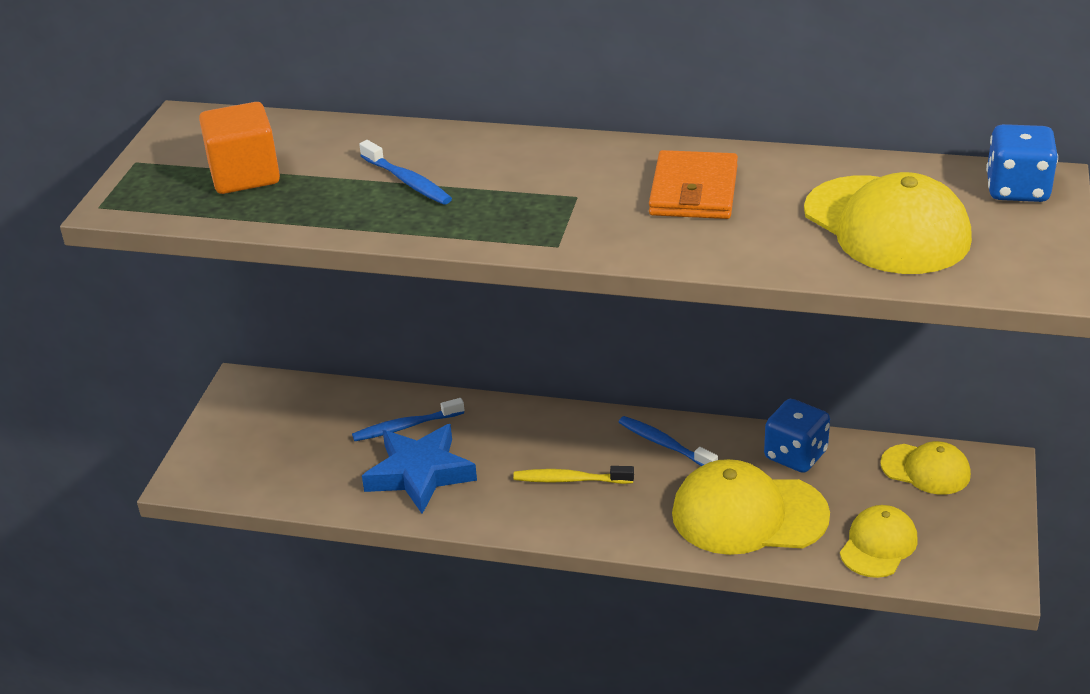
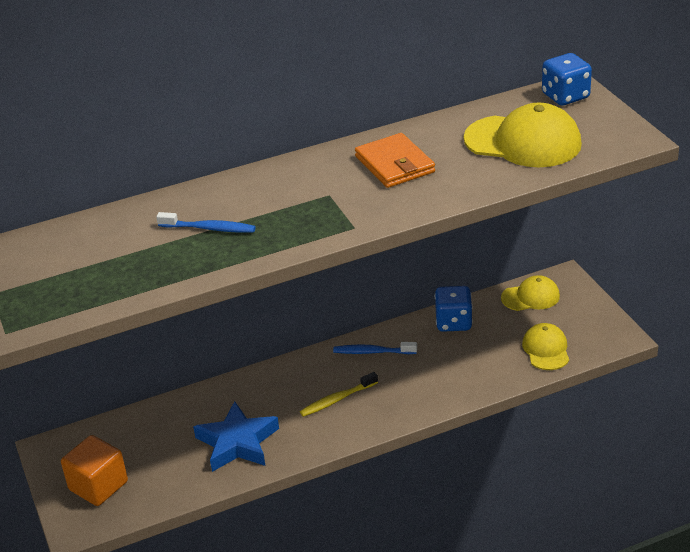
camera: 35 degrees left, 0 degrees up
orange cube [199,102,280,194] -> orange cube moved to [61,435,128,506]
blue toothbrush [352,398,464,441] -> none
yellow cap [672,459,830,555] -> none

